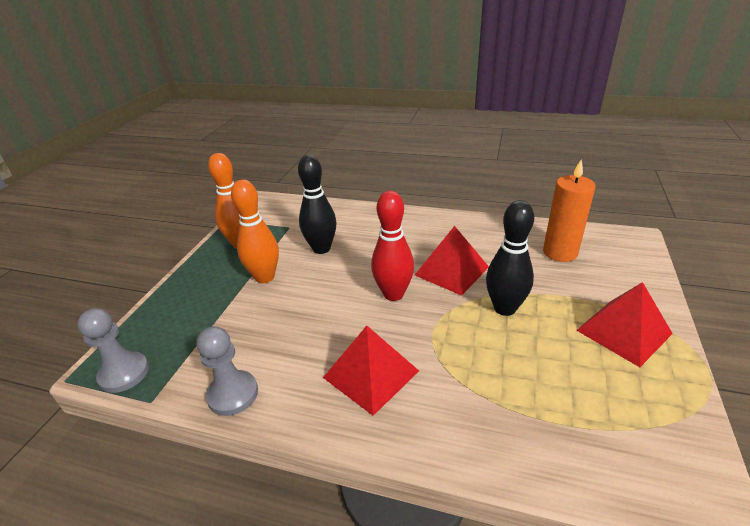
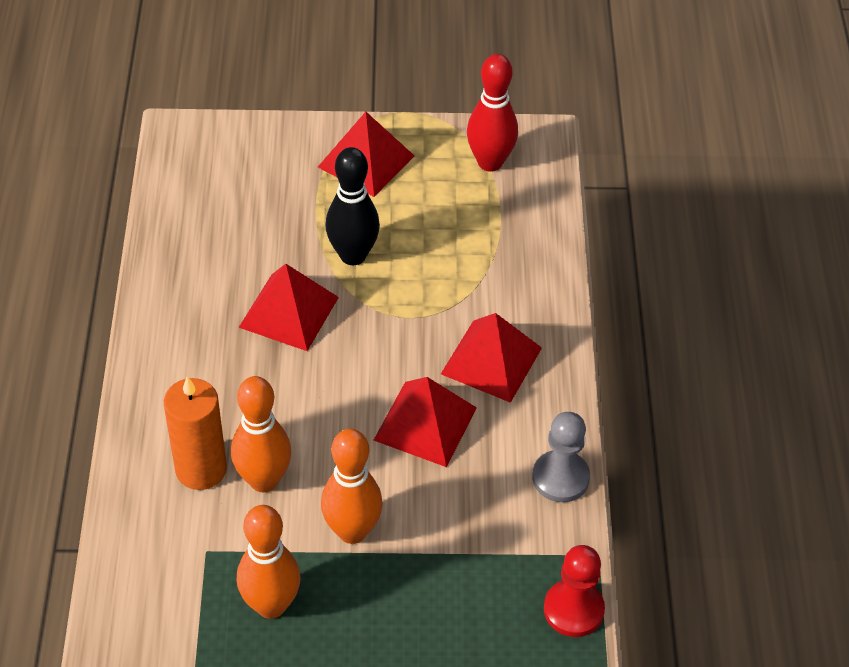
camera: 110 degrees left, 15 degrees up
grey pawn [77,308,149,393] -> red pawn [544,545,605,637]
black bowling pin [298,155,336,254] -> orange bowling pin [231,376,292,492]
red bowling pin [371,191,414,301] -> red bowling pin moved to [467,54,518,172]
orange candle [543,159,595,262] -> orange candle moved to [164,376,227,490]
none -> red pyramid [374,377,477,467]

